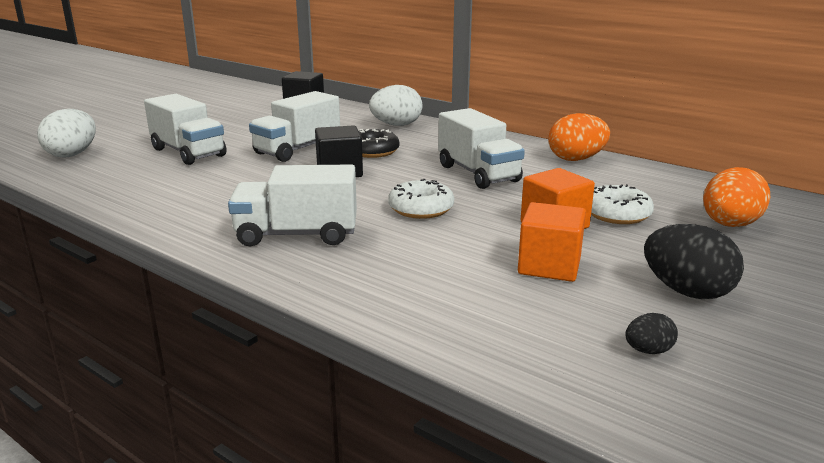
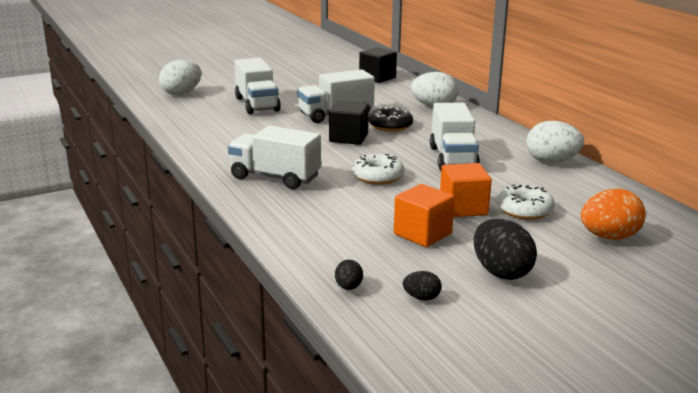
camera: 25 degrees right, 0 degrees up
orange egg [548,113,610,161] -> white egg [526,121,584,163]
none -> black egg [335,260,363,290]

